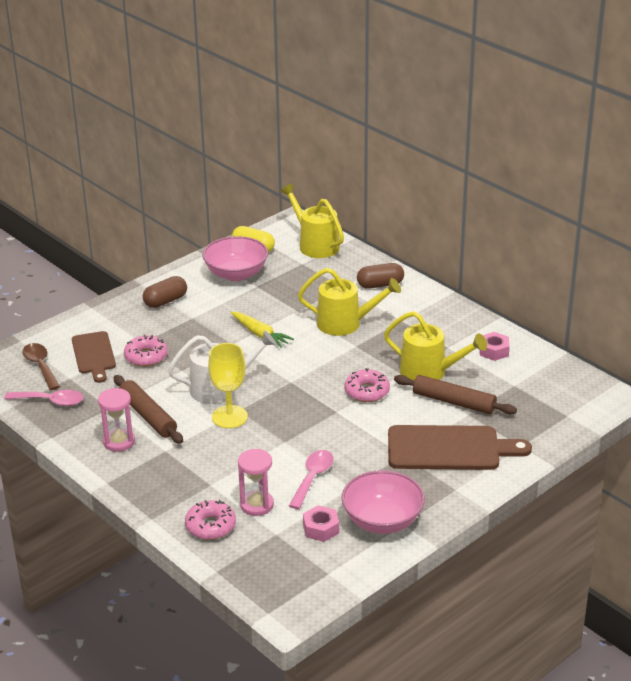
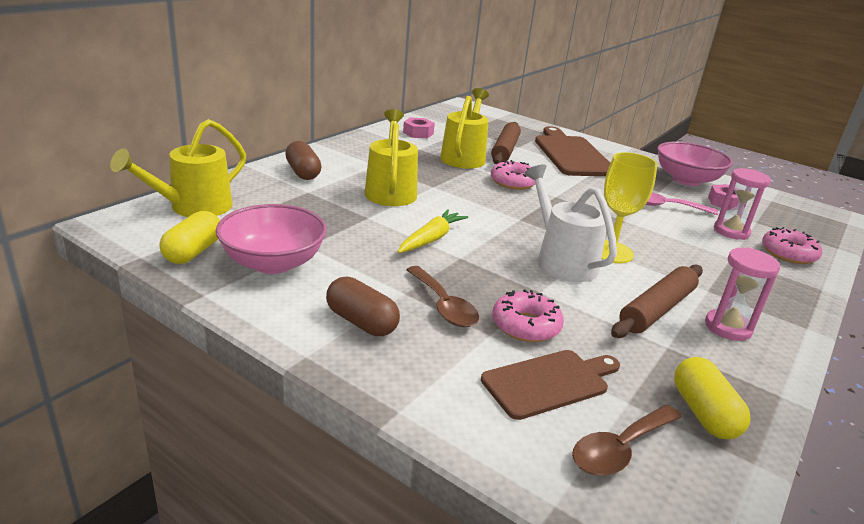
camera: 105 degrees left, 5 degrees down
pink spoon [4,390,83,406] -> yellow capsule [674,357,751,439]
none -> brown spoon [406,266,479,327]

